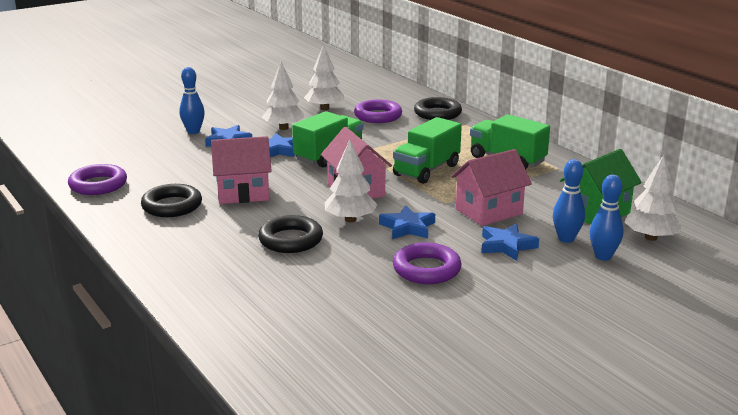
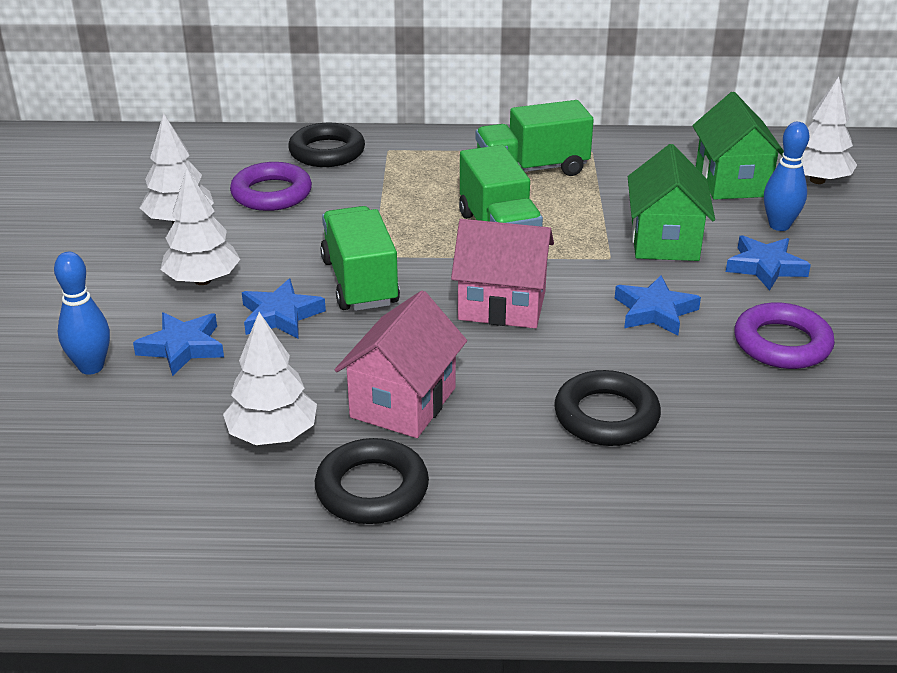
camera: 55 degrees left, 10 degrees up
purple ring [68,164,127,195] -> none
white tree [325,140,378,222] -> white tree moved to [223,312,317,445]
pink house [451,149,532,226] -> green house [628,144,715,261]
blue bowling pin [589,175,624,261] -> none

